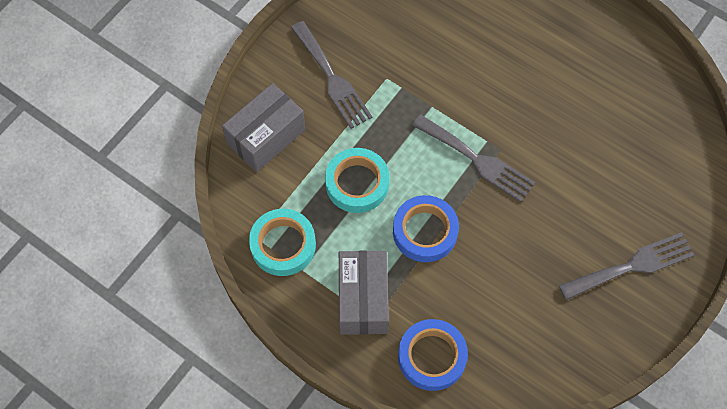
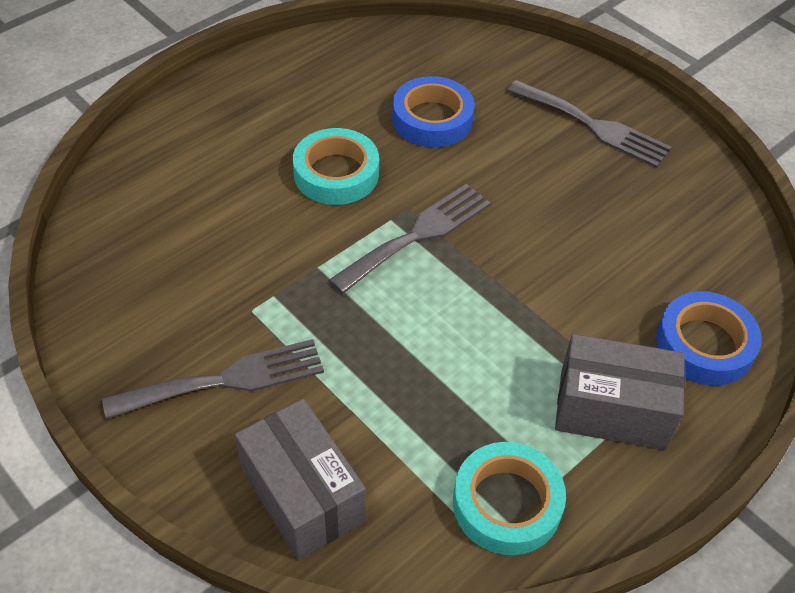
camera: 80 degrees left, 15 degrees down
turquoise tape [325,148,390,213] -> turquoise tape moved to [293,128,379,205]
blue tape [393,195,459,262] -> blue tape moved to [392,76,475,147]
grey fork [559,232,694,300] -> grey fork turned 135 degrees clockwise [507,80,672,168]

